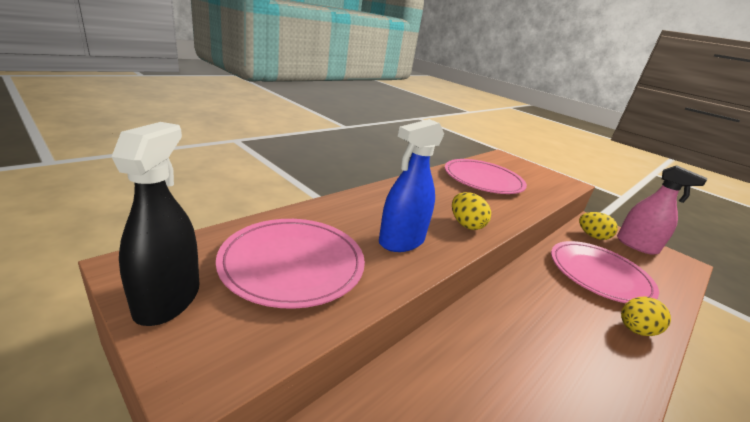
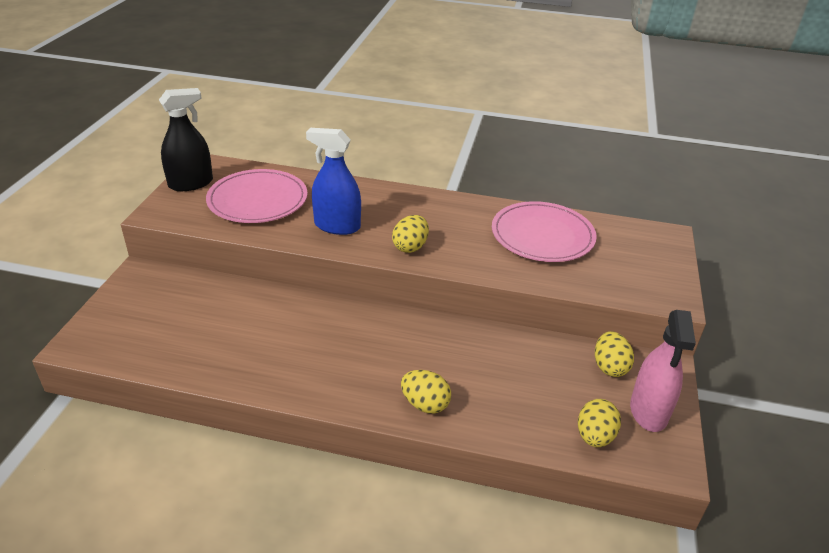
camera: 60 degrees right, 10 degrees up
pink plate [551,241,659,303] -> none
none -> yellow egg [578,399,621,447]

